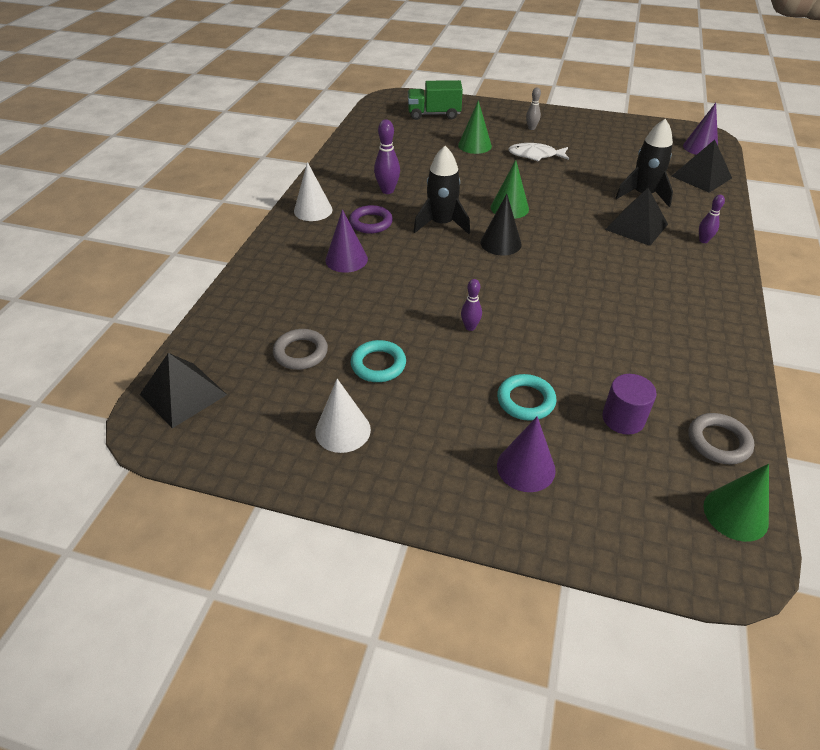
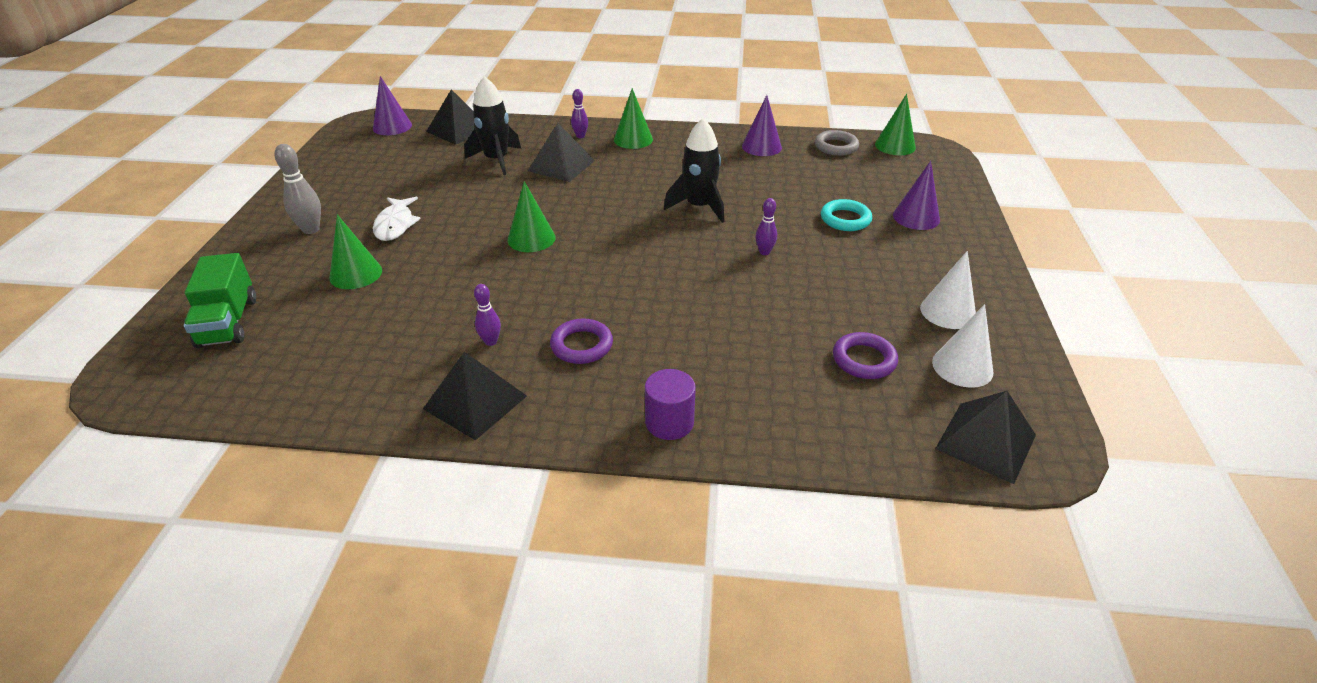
camera: 100 degrees left, 5 degrees down
grey ring [273,329,328,370] -> purple ring [833,332,898,379]
white cone [294,162,333,221] -> white cone moved to [932,304,994,388]
purple cone [325,209,368,273] -> purple cone moved to [742,95,782,156]
turquoise ring [351,340,406,382] -> none
purple bowling pin [374,119,400,194] -> purple bowling pin [474,284,501,346], size x0.64
black rocket [413,146,470,234] -> black rocket moved to [664,118,724,223]
black cone [480,194,522,255] -> none
grey bowling pin [526,88,541,130] -> grey bowling pin [274,144,321,234], size x1.57
purple cylinder [602,374,657,435] -> purple cylinder moved to [645,369,696,440]
none -> black pyramid [423,352,527,440]
none -> green cone [614,88,653,149]

